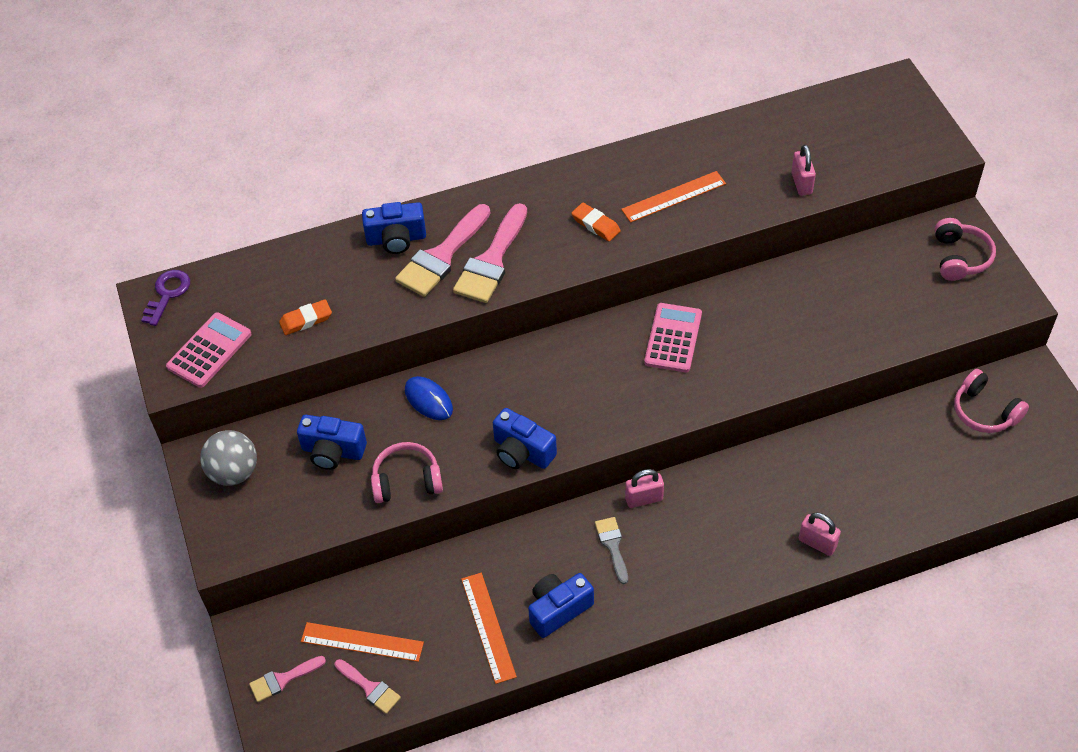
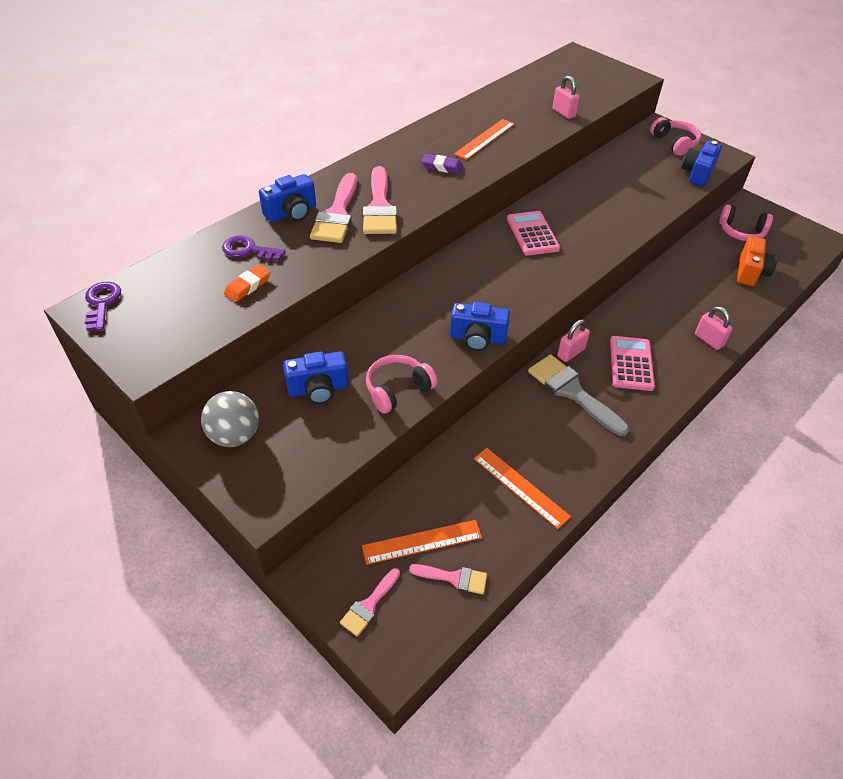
camera: 30 degrees left, 5 degrees down
pink calculator [166,312,251,388] -> pink calculator moved to [610,336,655,391]
blue mouse [405,376,453,420] -> none
blue camera [528,573,594,638] -> blue camera moved to [681,141,722,187]
orange eraser [571,203,621,241] -> purple eraser [422,154,463,174]
grey brush [595,517,628,584] -> grey brush [528,354,629,436], size x1.83
pink padlock [799,512,841,556] -> pink padlock turned 45 degrees clockwise [695,306,733,350]
none -> purple key [222,235,285,261]
none -> orange camera [737,236,778,286]

